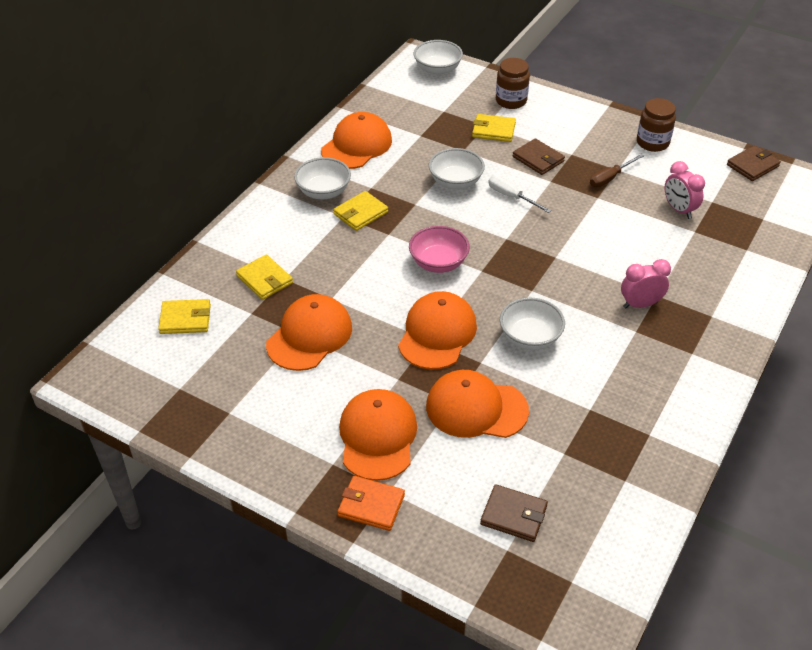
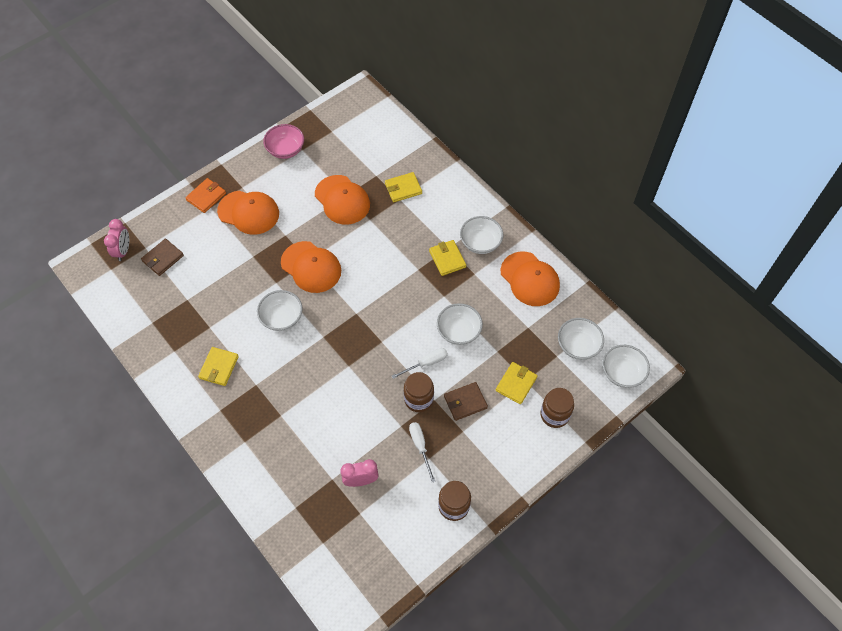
camera: 110 degrees right, 15 degrees up
yellow wallet [158,299,211,334] -> yellow wallet moved to [198,347,239,386]
pink bowl [409,226,470,273] -> pink bowl moved to [263,124,304,159]
orange cap [426,370,529,438] -> none
brown screwdriver [590,154,644,187] -> white screwdriver [409,422,435,482]
pink clock [621,259,671,308] -> pink clock moved to [104,219,129,261]
brown wallet [727,145,781,181] -> none
none -> brown jar [404,372,434,412]
none -> white bowl [558,318,604,360]

